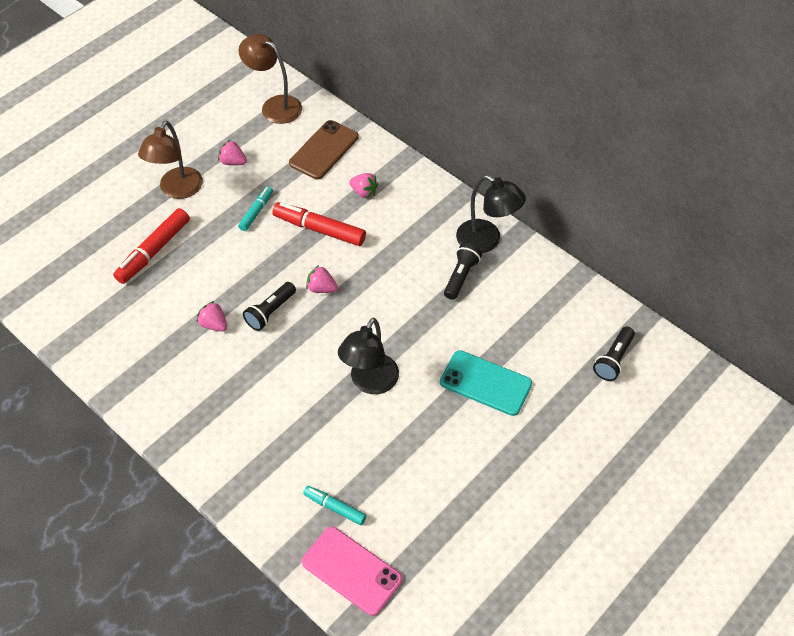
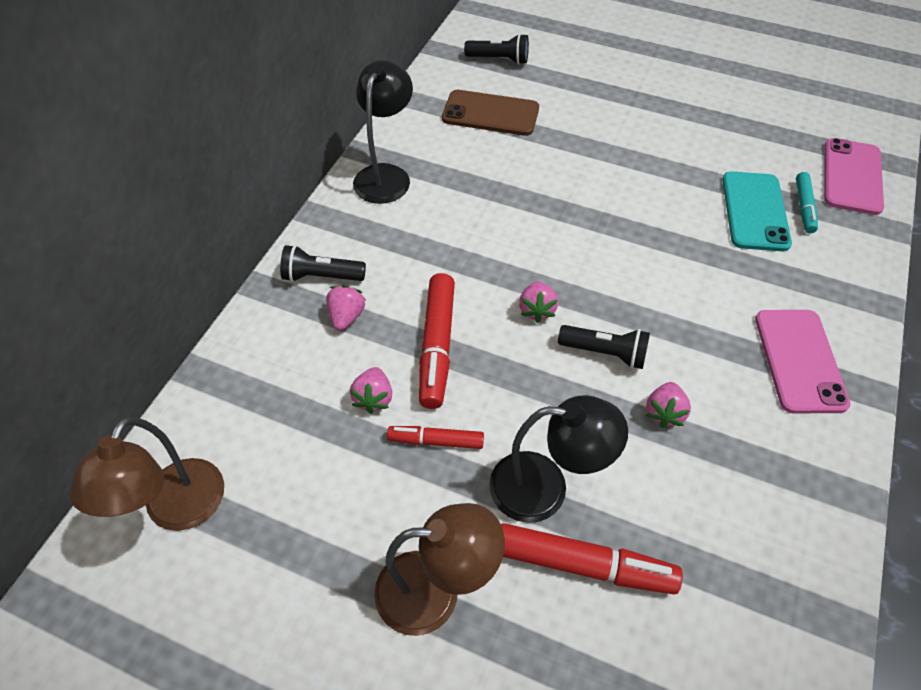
camera: 110 degrees left, 0 degrees up
pink strawberry [218,140,247,165] -> pink strawberry moved to [350,367,392,414]
turquoise marker [238,186,273,231] -> red marker [387,426,484,449]
brown phone [289,120,359,180] -> brown phone moved to [442,90,539,136]
black lamp [338,318,399,394] -> black lamp moved to [489,395,628,523]
turquoise phone [440,350,532,416] -> turquoise phone moved to [722,171,792,251]
black flashlight [444,243,482,300] -> black flashlight moved to [280,245,366,282]
none -> pink phone [755,310,851,413]

